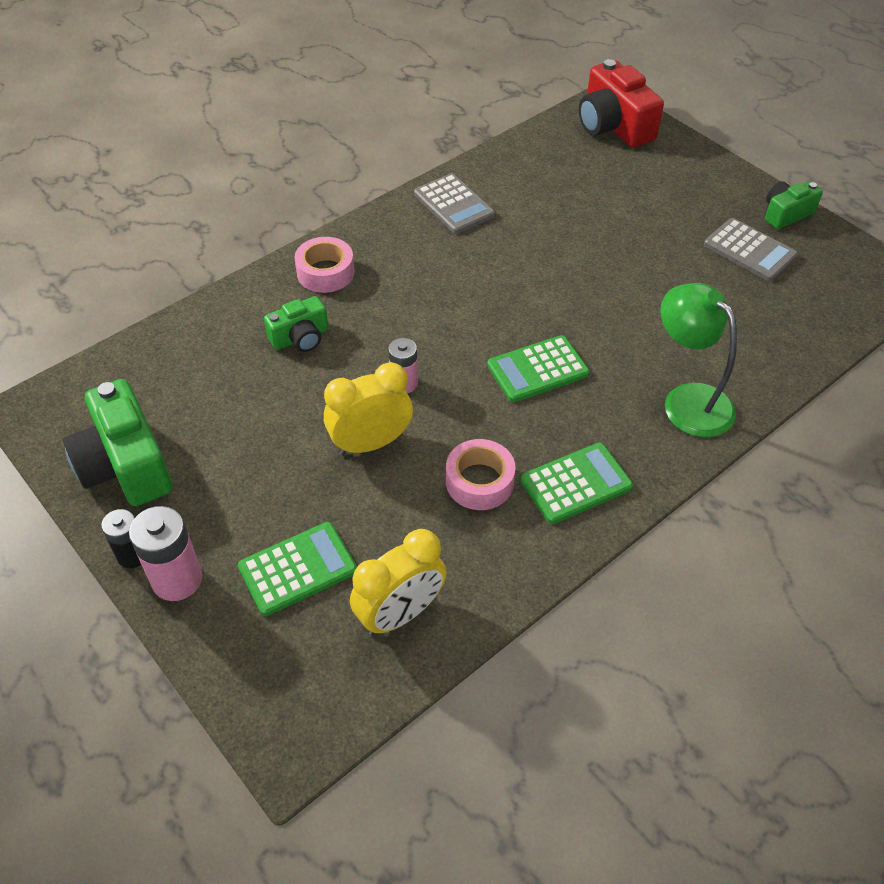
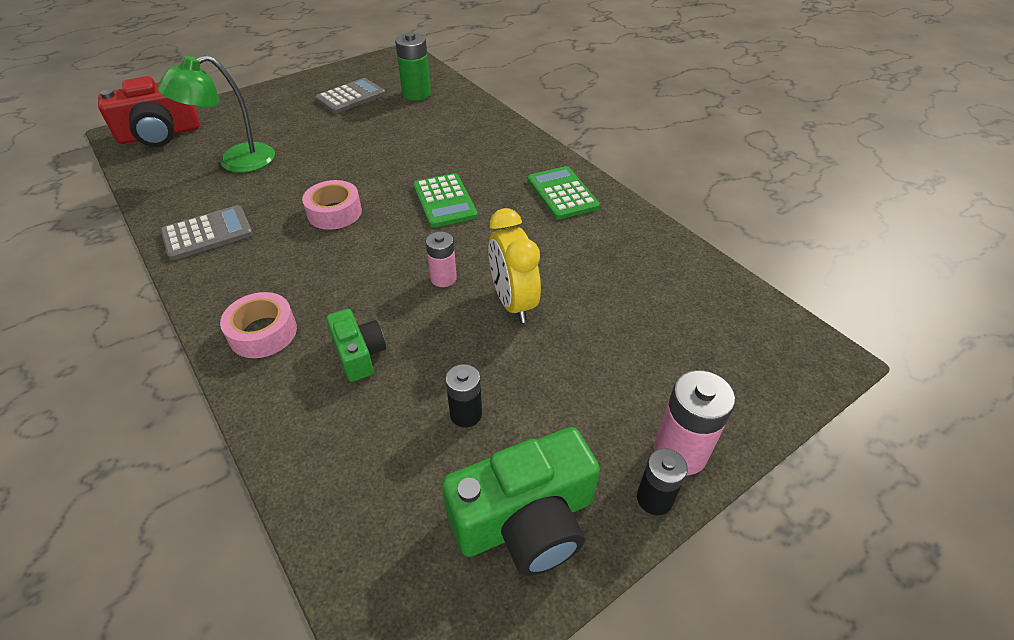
camera: 85 degrees left, 5 degrees down
green calculator [238,522,357,616] -> none
yellow clock [350,529,447,635] -> none
pink tape [446,439,516,510] -> pink tape moved to [302,180,362,230]
green lamp [660,283,737,437] -> green lamp moved to [157,55,275,173]
green camera [765,181,823,229] -> none
none -> green battery [395,32,431,101]
none -> black battery [446,364,482,428]

